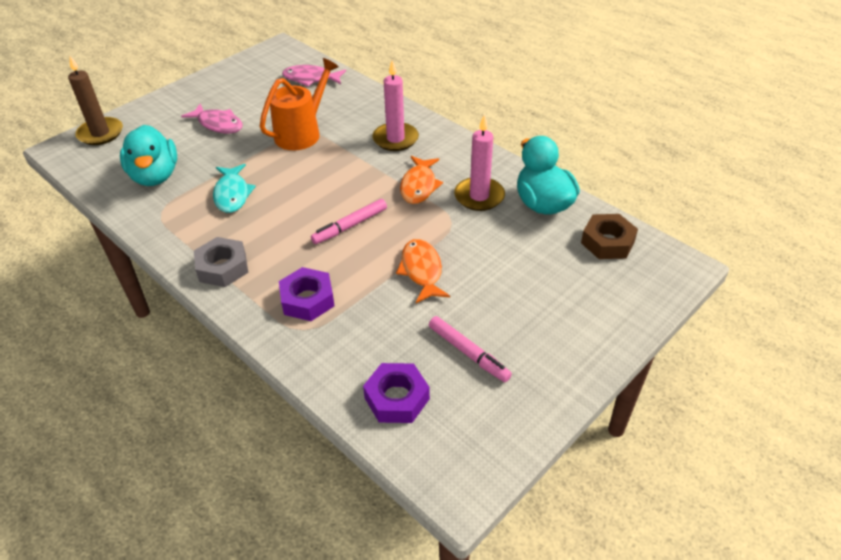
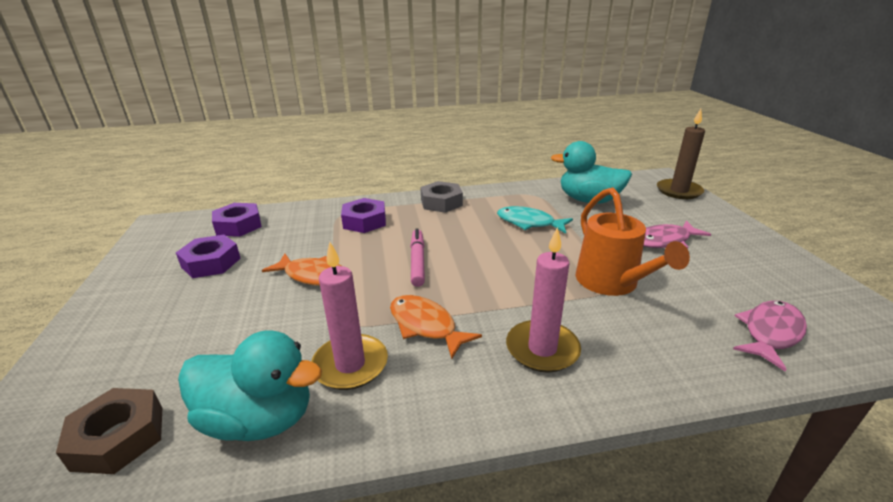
camera: 125 degrees right, 15 degrees down
pink marker [429,316,512,382] -> purple nut [176,235,241,278]

